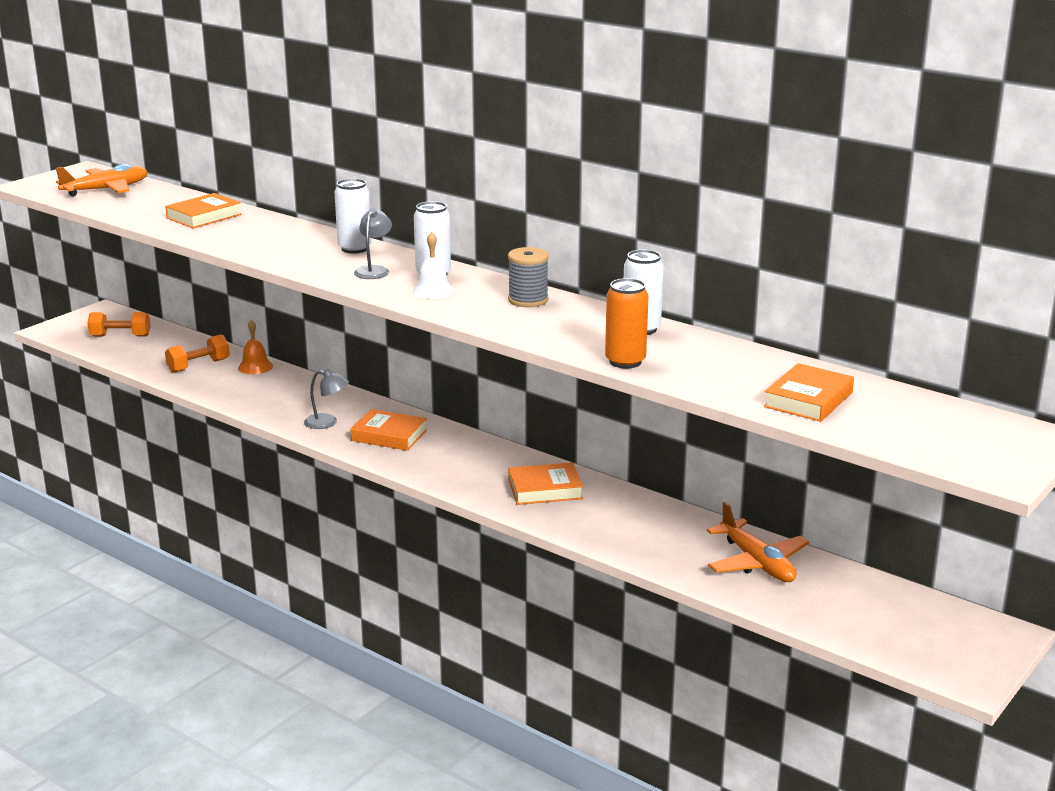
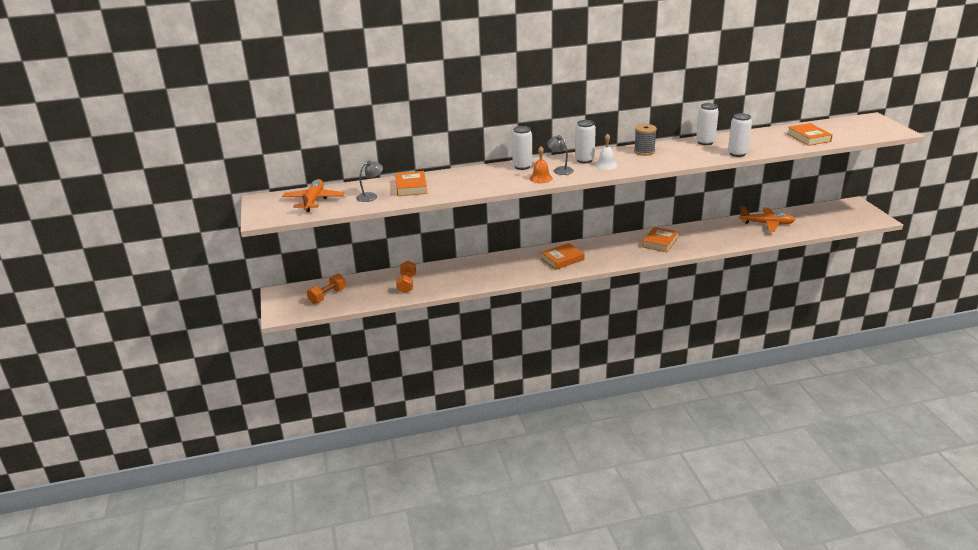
camera: 50 degrees left, 5 degrees up
orange bell [238,319,273,374] -> orange bell moved to [530,146,553,183]
grey lamp [304,369,349,429] -> grey lamp moved to [356,160,383,202]
orange can [605,278,649,369] -> white can [728,113,752,157]

